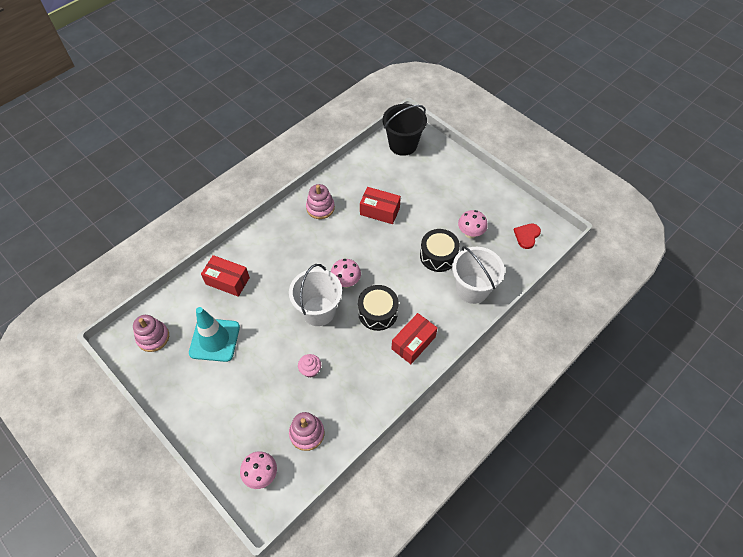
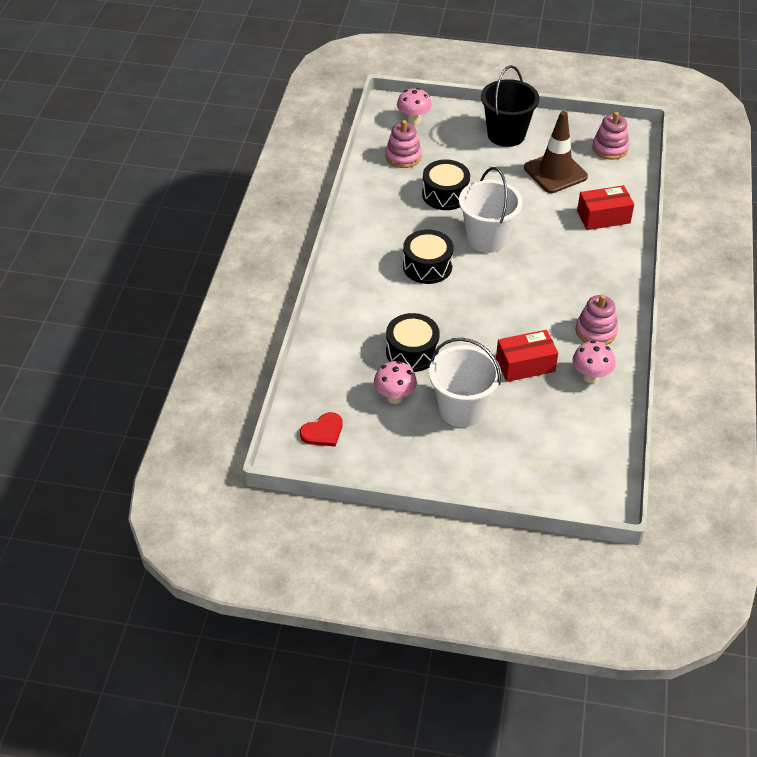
camera: 145 degrees right, 10 degrees down
turquoise traffic cone [189,307,240,362] -> brown traffic cone [524,111,588,193]
pink cupcake [298,354,321,378] -> black drum [422,159,470,210]
pink mushroom [331,259,361,288] -> pink mushroom moved to [573,341,615,383]
black bucket [383,104,427,156] -> black bucket moved to [481,65,539,147]
red box [392,313,437,364] -> none
white bucket [452,246,505,304] -> white bucket moved to [429,338,501,427]
red heart [514,224,541,249] -> red heart turned 60 degrees clockwise [300,412,342,447]

